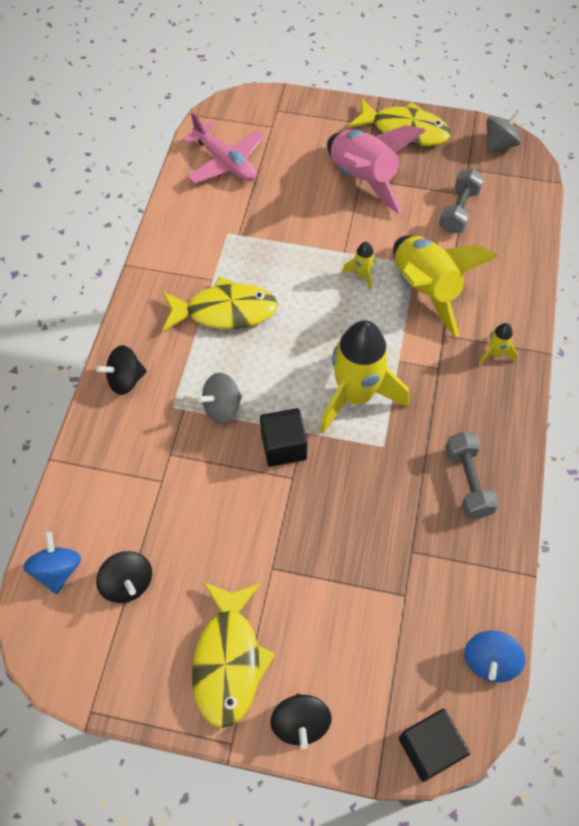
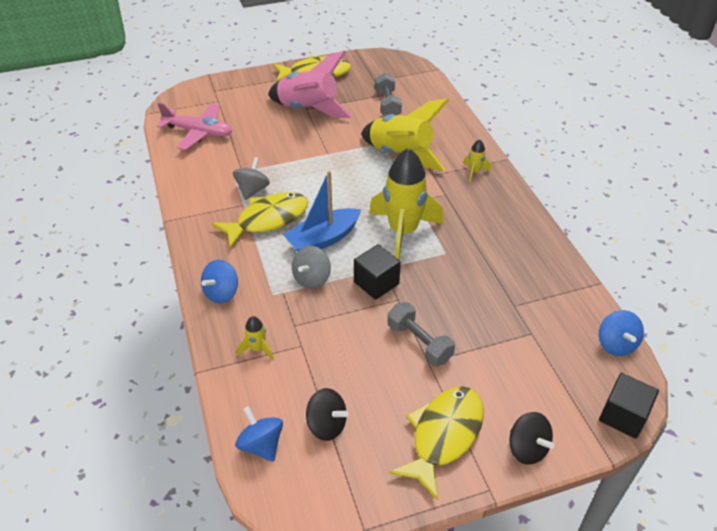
camera: 30 degrees left, 15 degrees down
black spinning top [96,345,147,395] -> blue spinning top [201,260,238,304]
yellow fish [192,582,275,728] -> yellow fish turned 120 degrees counterclockwise [389,386,484,501]
yellow rocket [342,242,375,290] -> yellow rocket moved to [237,316,274,360]
grey dumbbell [445,432,499,518] -> grey dumbbell moved to [388,302,455,366]
grey spinning top [486,110,521,153] -> grey spinning top moved to [233,157,270,200]
none -> blue boat [283,171,361,251]

